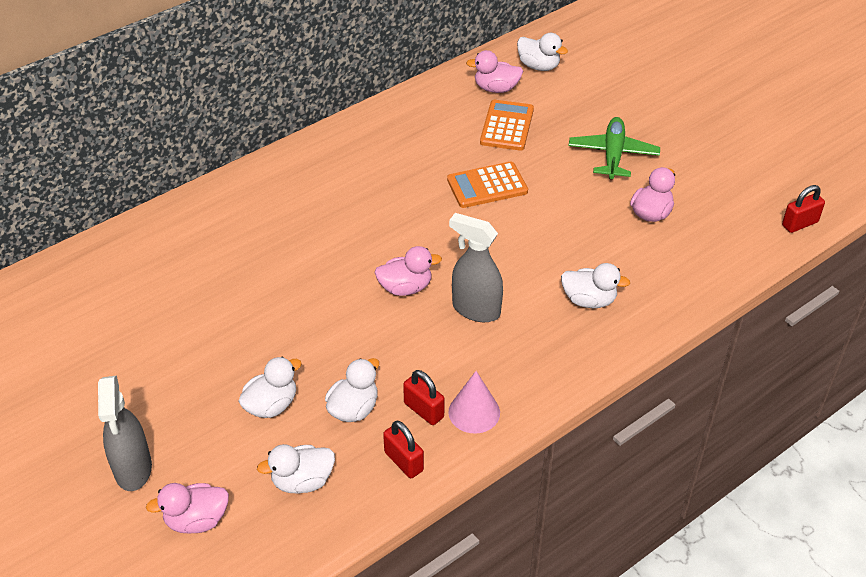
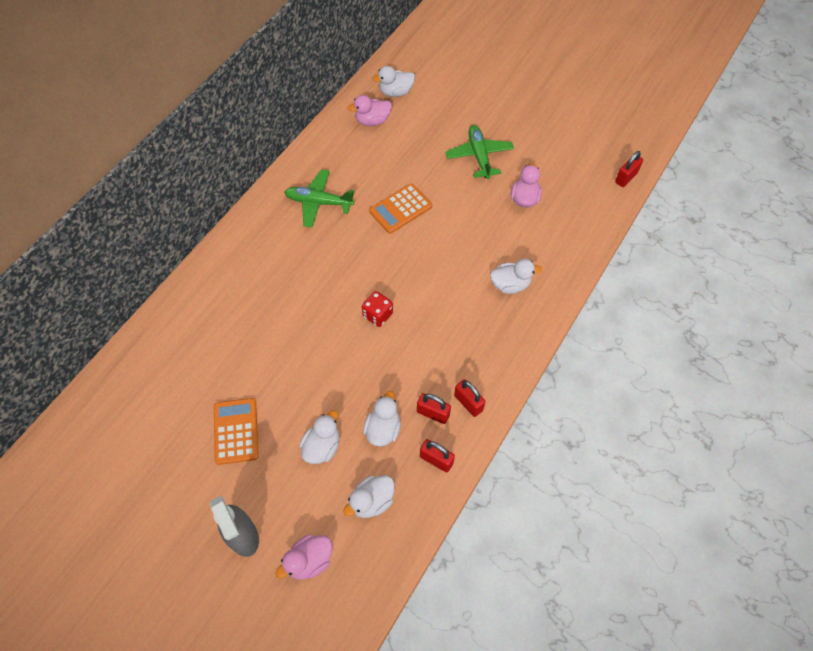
camera: 20 degrees left, 15 degrees up
pink duck [375,246,442,296] -> red dice [362,291,393,327]
pink cone [448,371,500,434] -> red padlock [454,379,485,417]
grey spray bottle [449,213,503,322] -> none
orange calculator [480,100,534,151] -> orange calculator moved to [214,398,259,465]
white duck [517,33,568,71] -> white duck turned 150 degrees clockwise [372,66,415,97]
none -> green plane [284,170,354,228]

